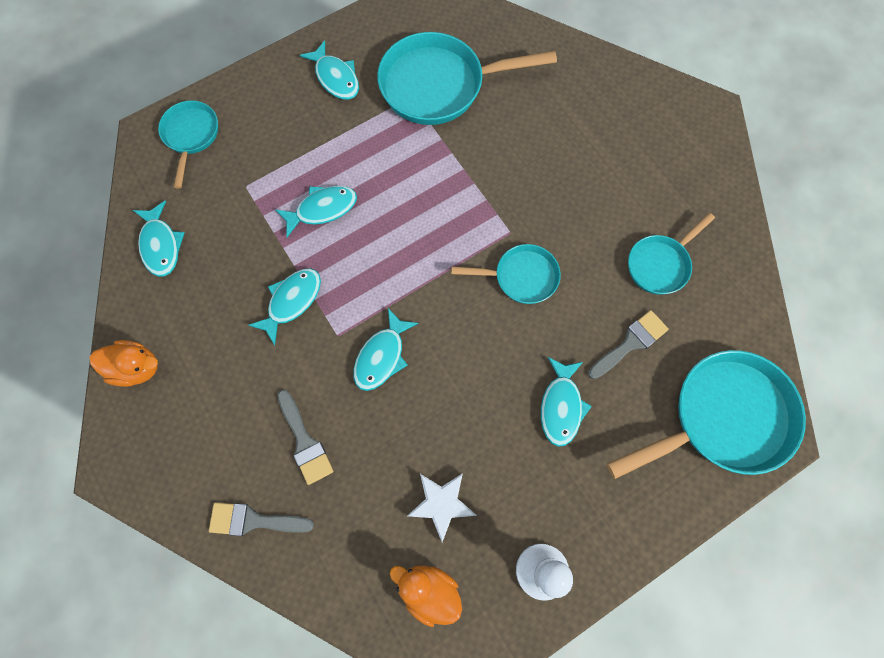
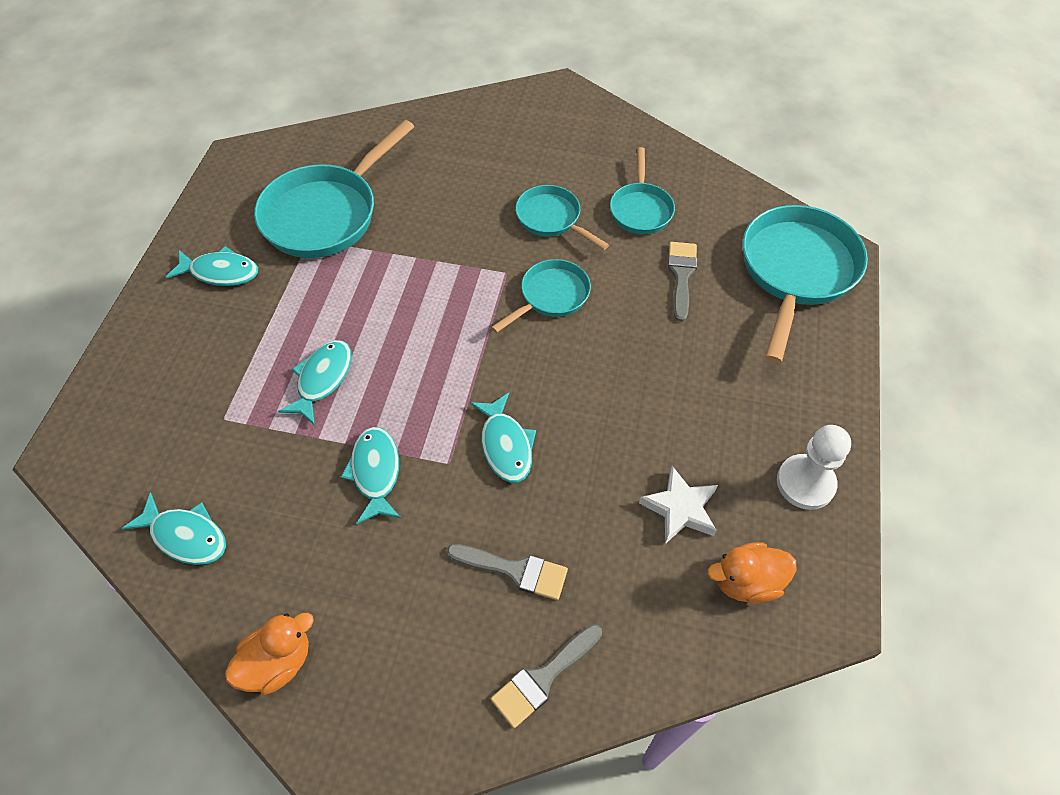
camera: 45 degrees left, 15 degrees down
turquoise pan [158,100,218,189] -> turquoise pan moved to [515,185,609,250]
turquoise fish [541,357,592,447] -> none

